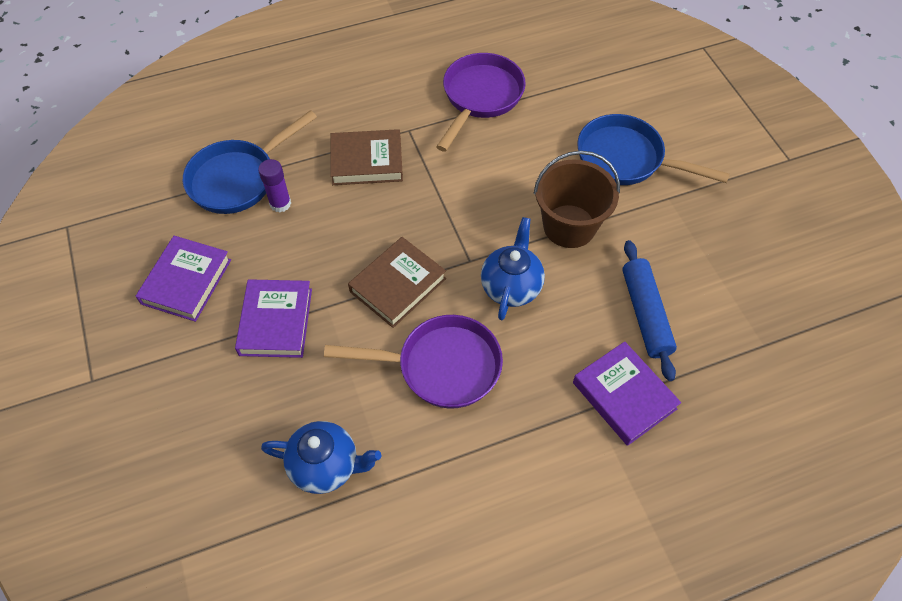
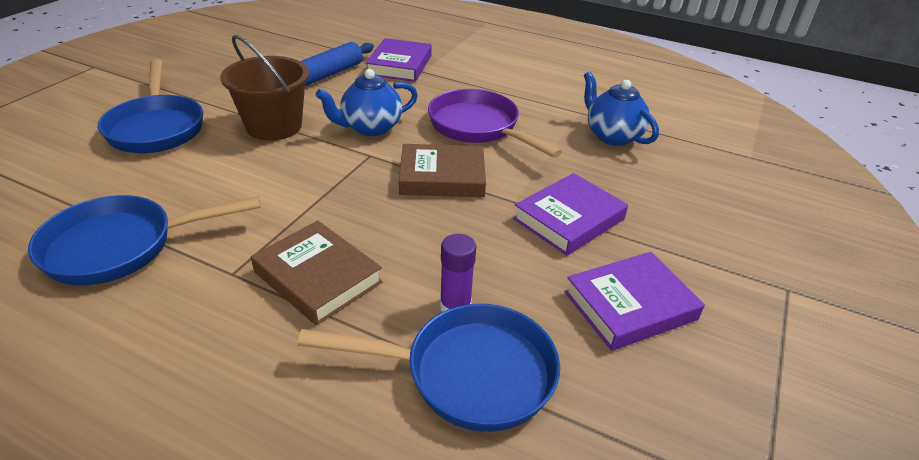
camera: 135 degrees left, 20 degrees down
purple pan [436,53,526,152] -> blue pan [28,195,261,285]

